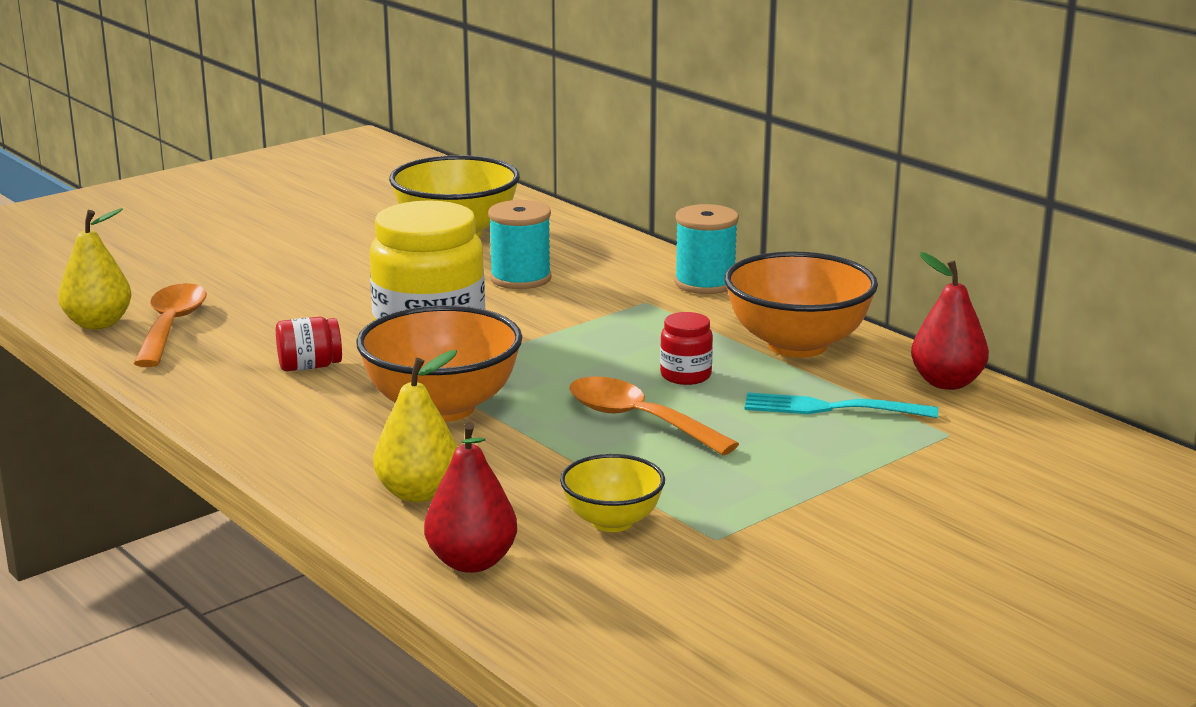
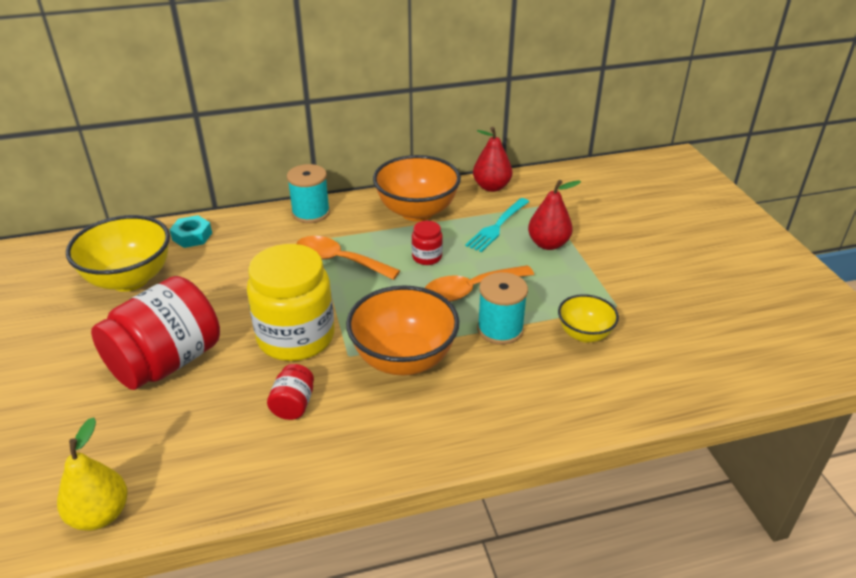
camera: 65 degrees left, 15 degrees up
orange spoon [133,283,207,367] -> orange spoon moved to [296,236,400,280]
yellow pear [373,350,457,503] -> none
red pear [424,422,517,573] -> red pear moved to [528,180,581,250]
turquoise spool [488,200,552,289] -> turquoise spool moved to [477,272,528,345]
none -> red jar [91,276,220,390]
none -> turquoise nut [170,215,212,248]

